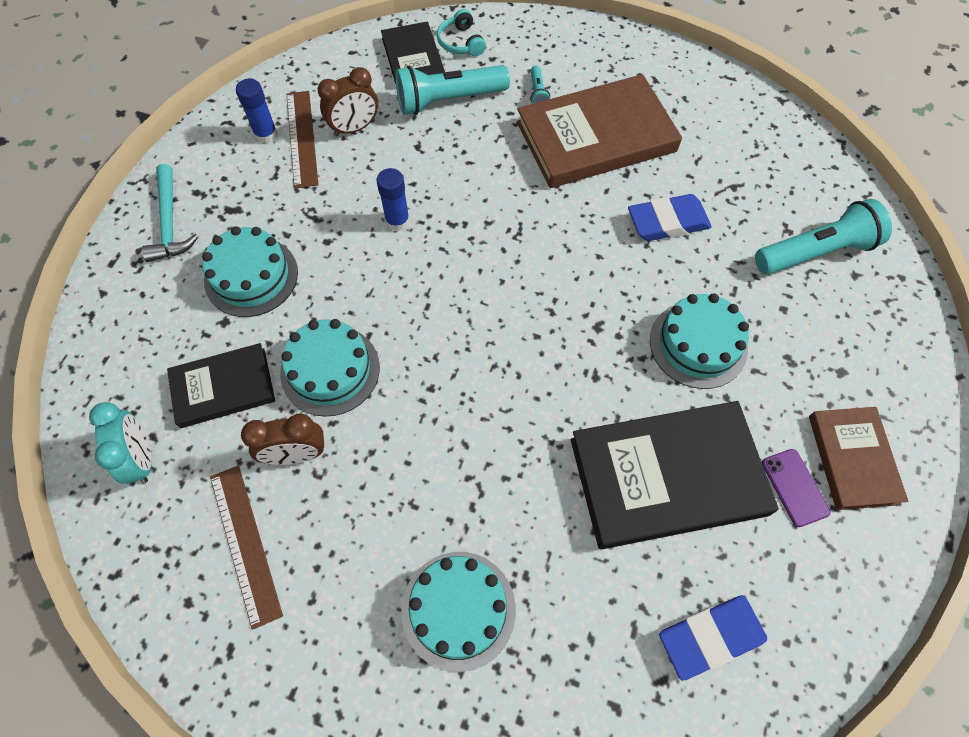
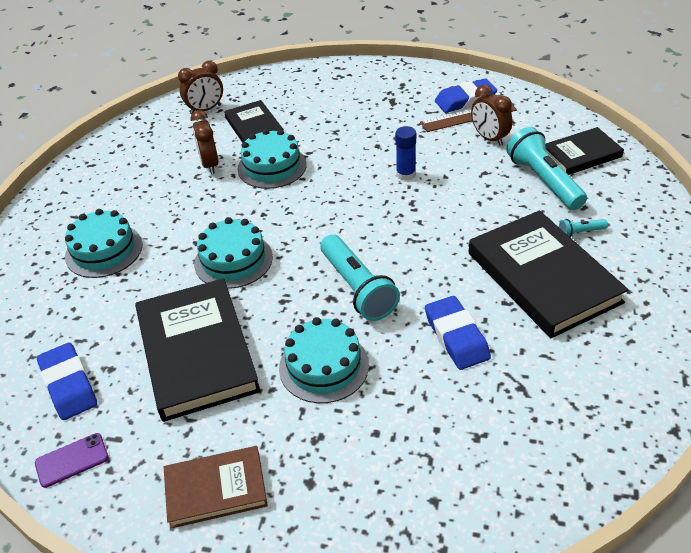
camera: 85 degrees right, 20 degrees down
turquoise clock [89,402,152,484] -> brown clock [178,61,223,115]
turquoise hammer [141,164,199,262] -> none
turquoise cake [202,226,298,317] -> turquoise cake moved to [194,217,273,289]
brown ruler [210,466,283,630] -> none
blue glue stick [236,79,278,143] -> blue eraser [435,78,497,113]
turquoise headphones [437,9,486,56] -> none
brown book [517,74,682,188] -> black book [469,210,629,338]
turquoise flashlight [755,199,892,274] -> turquoise flashlight moved to [320,234,400,321]
purple phone [762,449,831,527] -> purple phone moved to [35,433,109,488]

